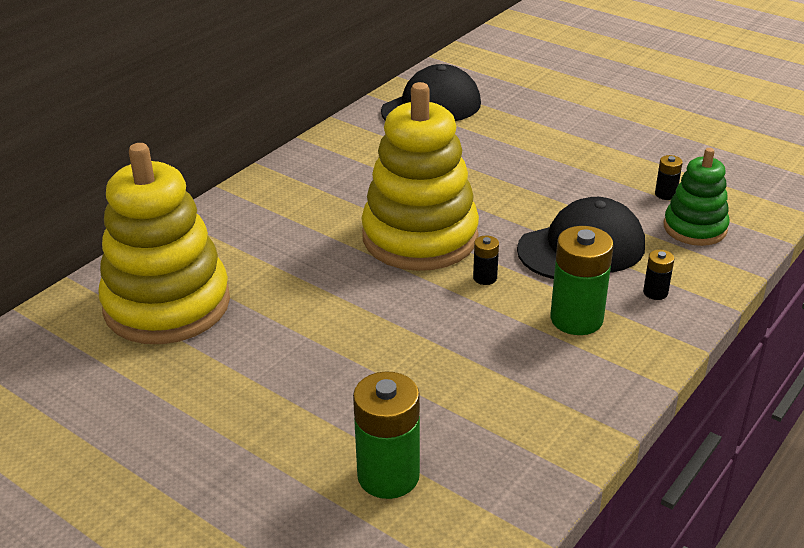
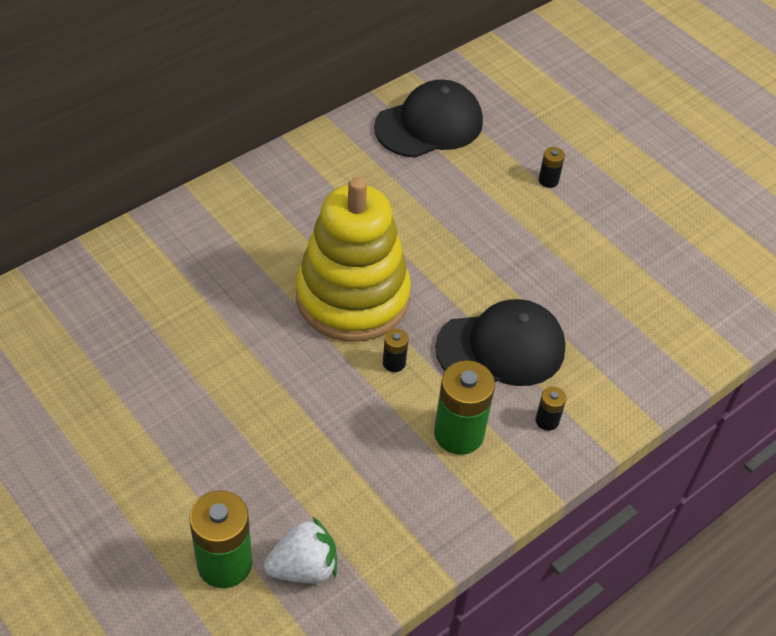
camera: 10 degrees right, 15 degrees up
yellow stacking toy [98,143,230,344] -> none
black battery [655,155,683,200] -> black battery moved to [539,147,565,188]
green stacking toy [664,148,729,246] -> none
none -> white strawberry [264,517,337,583]

